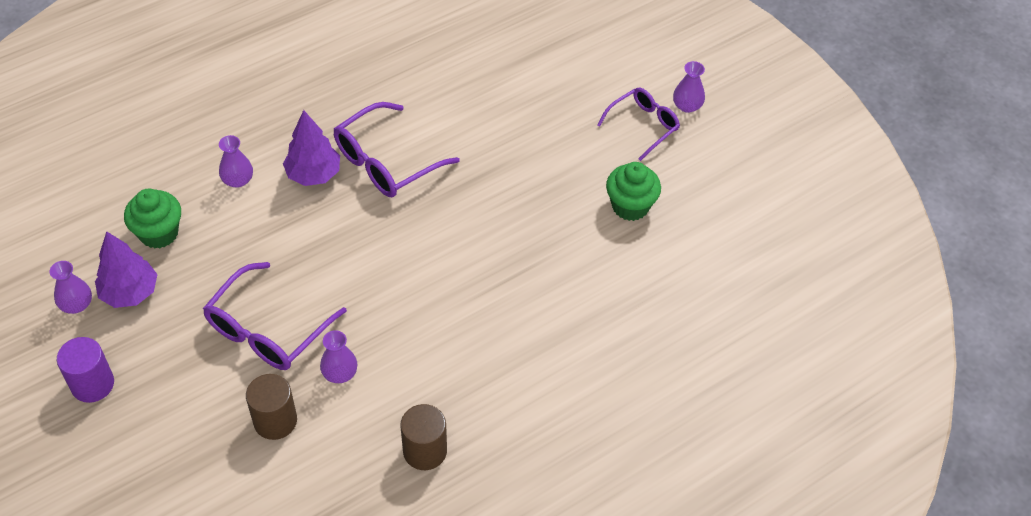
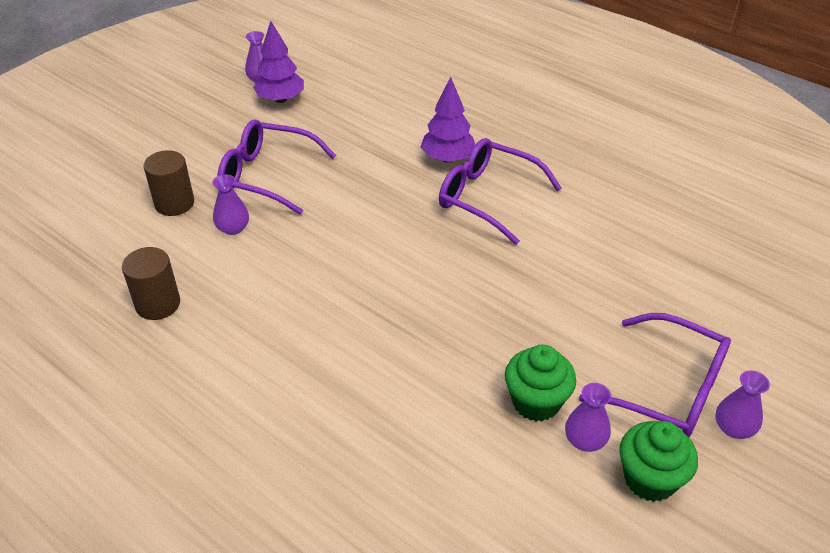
camera: 75 degrees right, 10 degrees down
purple cylinder [57,337,114,403] -> none
green cupcake [124,189,181,249] -> green cupcake moved to [620,421,698,502]
purple vase [219,135,253,188] -> purple vase moved to [565,383,611,452]
purple glasses [597,88,680,161] -> purple glasses [579,313,731,437], size x1.52

